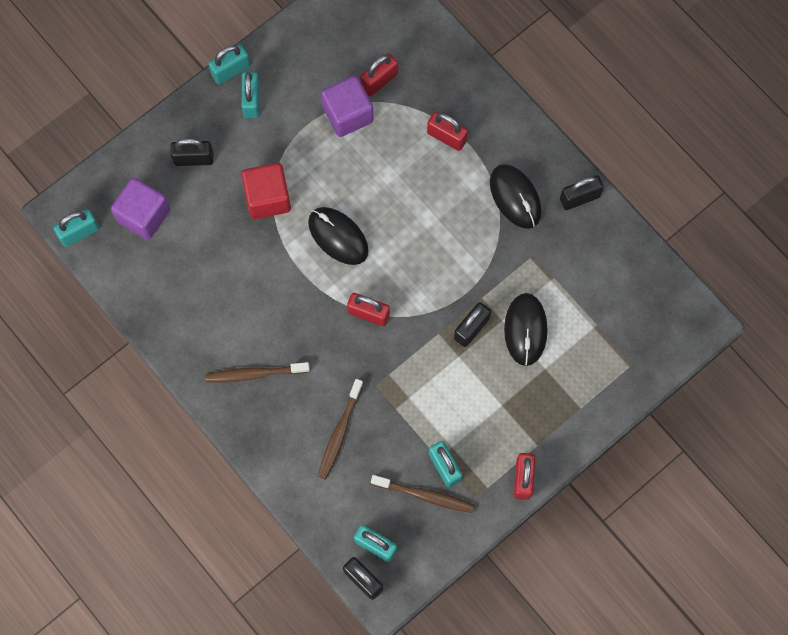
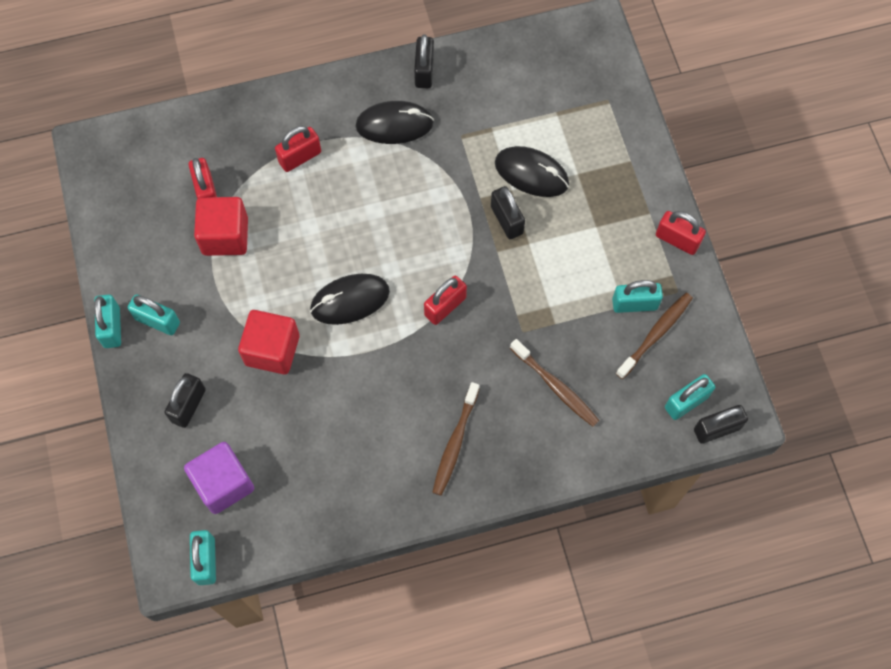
camera: 65 degrees left, 5 degrees down
purple cube [321,76,374,137] -> red cube [194,197,248,256]

